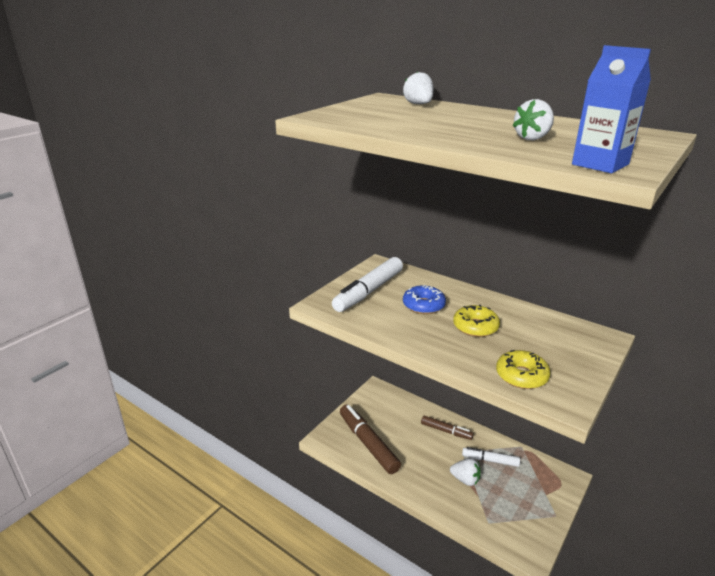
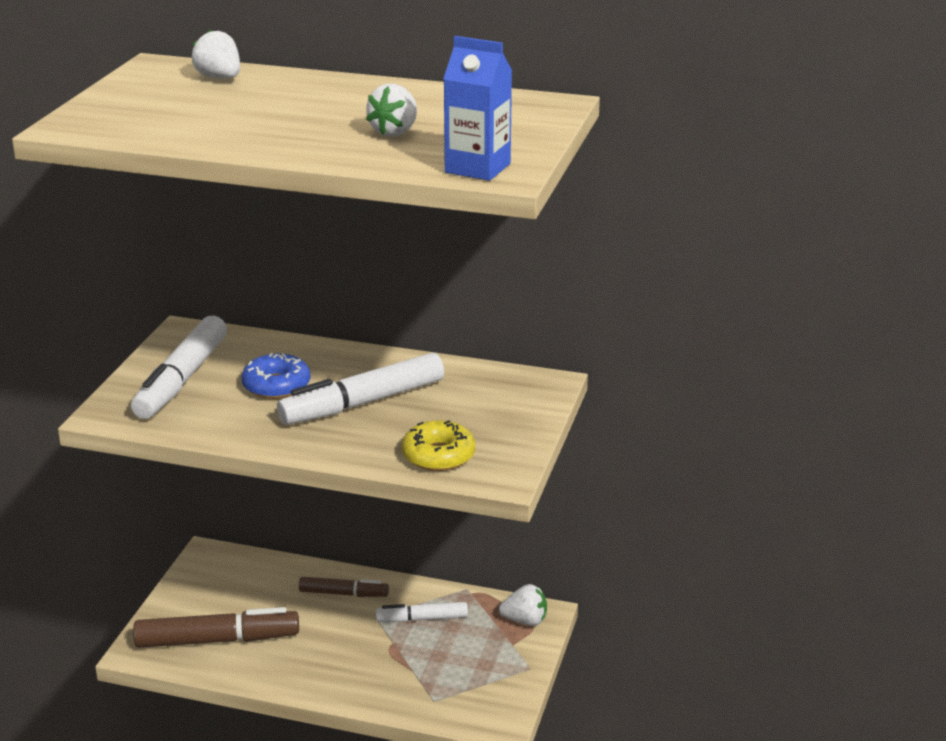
camera: 20 degrees left, 0 degrees up
brown marker [340,404,401,474] -> brown marker turned 135 degrees clockwise [133,607,299,648]
white strawberry [450,458,481,486] -> white strawberry moved to [499,584,547,626]
yellow donut [453,305,500,337] -> white marker [277,353,444,425]

